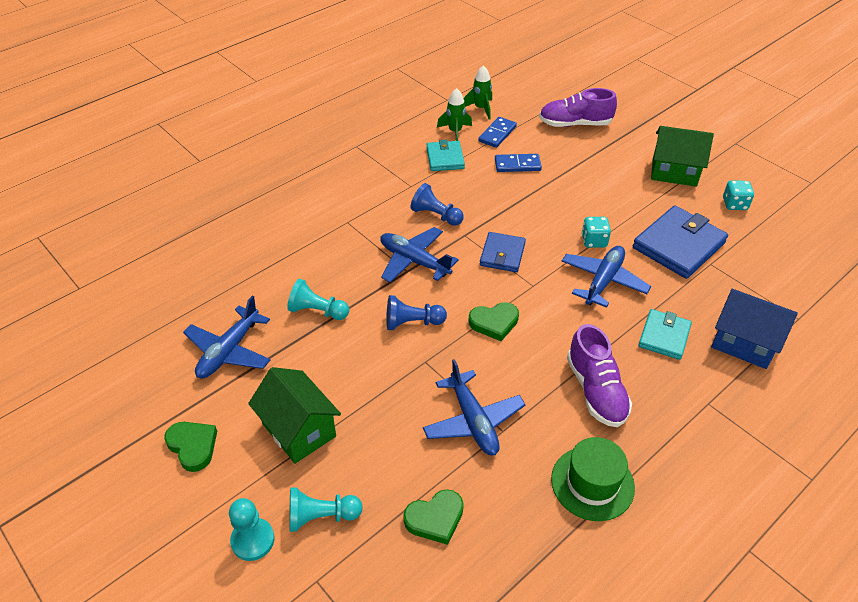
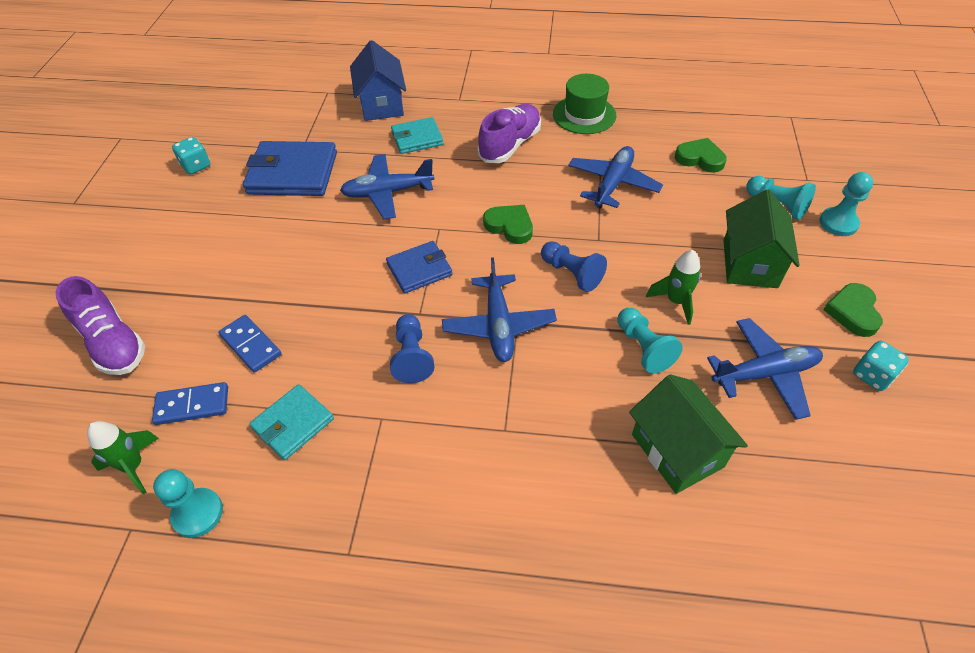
camera: 130 degrees left, 5 degrees up
green rocket [437,88,472,141] -> green rocket moved to [646,250,701,325]
turquoise dice [581,217,611,248] -> turquoise dice moved to [853,341,909,391]
green house [651,126,714,187] -> green house moved to [629,374,748,494]
none -> turquoise pawn [153,469,223,538]

